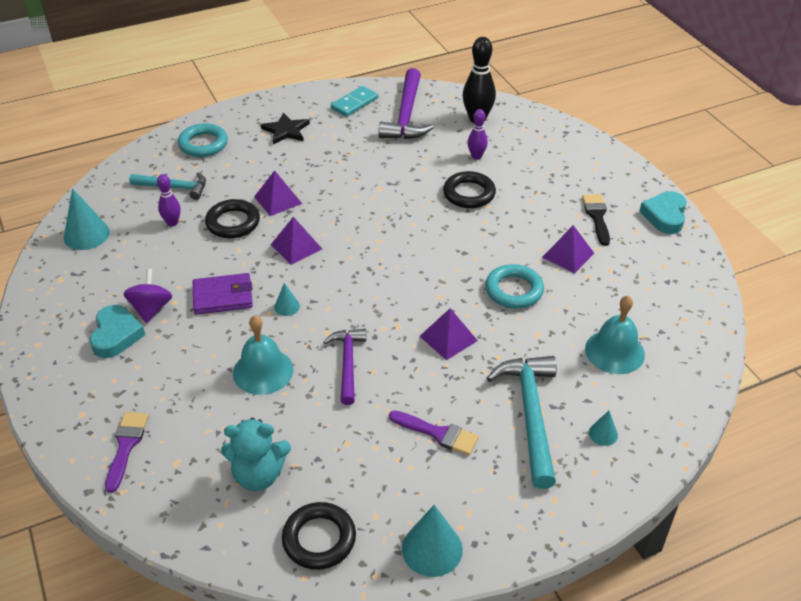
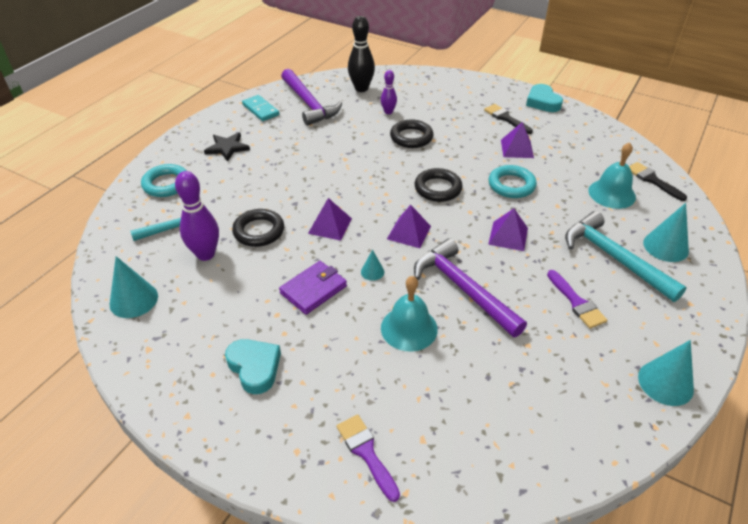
camera: 35 degrees left, 0 degrees up
purple spinning top [123,269,172,323] -> none
purple bowling pin [157,174,181,226] -> purple bowling pin [175,171,219,261], size x1.72
turquoise teddy bear [221,418,291,491] -> none
purple pyramid [254,170,302,216] -> purple pyramid moved to [387,205,431,248]
black ring [282,502,356,570] -> black ring moved to [415,168,463,202]
purple hammer [324,329,366,405] -> purple hammer [414,238,527,337], size x1.58
turquoise domino [331,86,378,117] -> turquoise domino turned 45 degrees counterclockwise [242,95,279,121]
purple brush [389,410,479,456] -> purple brush turned 75 degrees clockwise [547,270,607,329]
turquoise cone [589,411,618,446] -> turquoise cone [643,203,689,262], size x1.90
none -> black brush [629,162,687,201]

